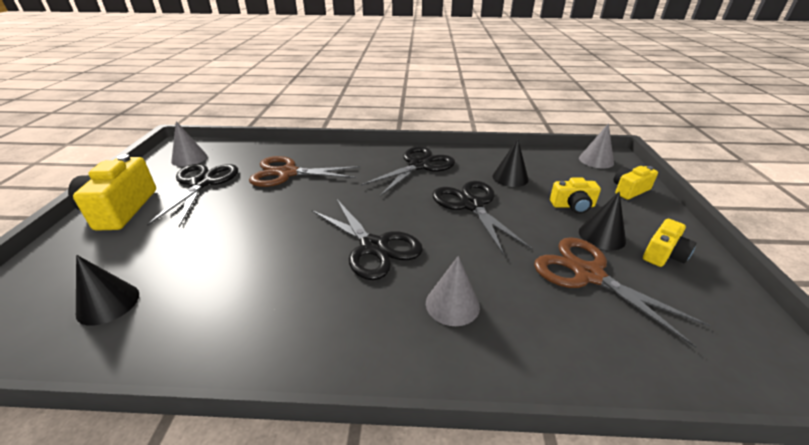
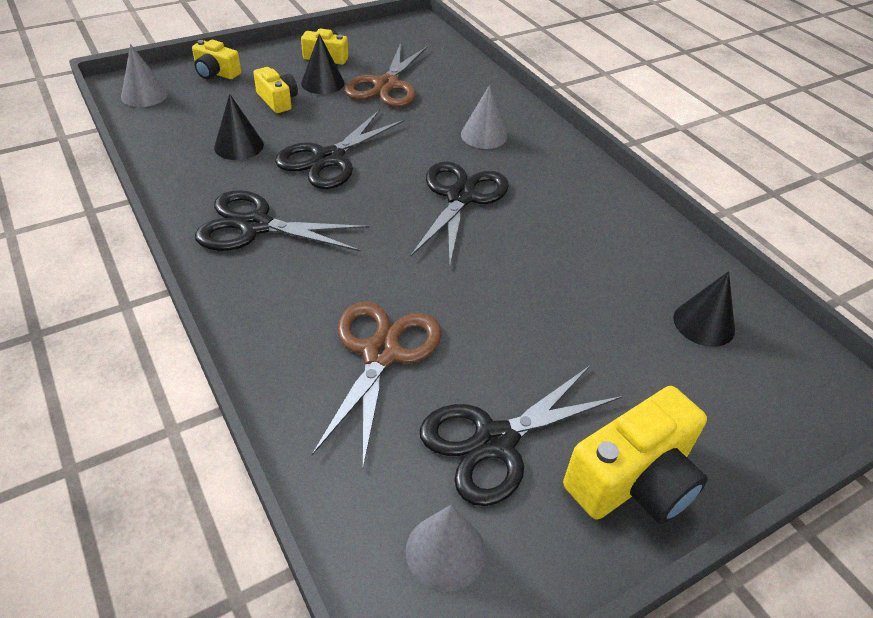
camera: 125 degrees left, 10 degrees up
brown scissors [249,156,360,187] -> brown scissors turned 135 degrees counterclockwise [312,302,442,467]

